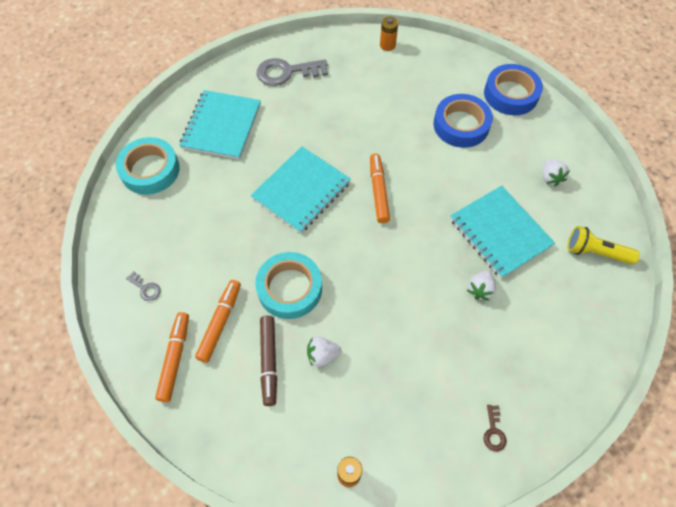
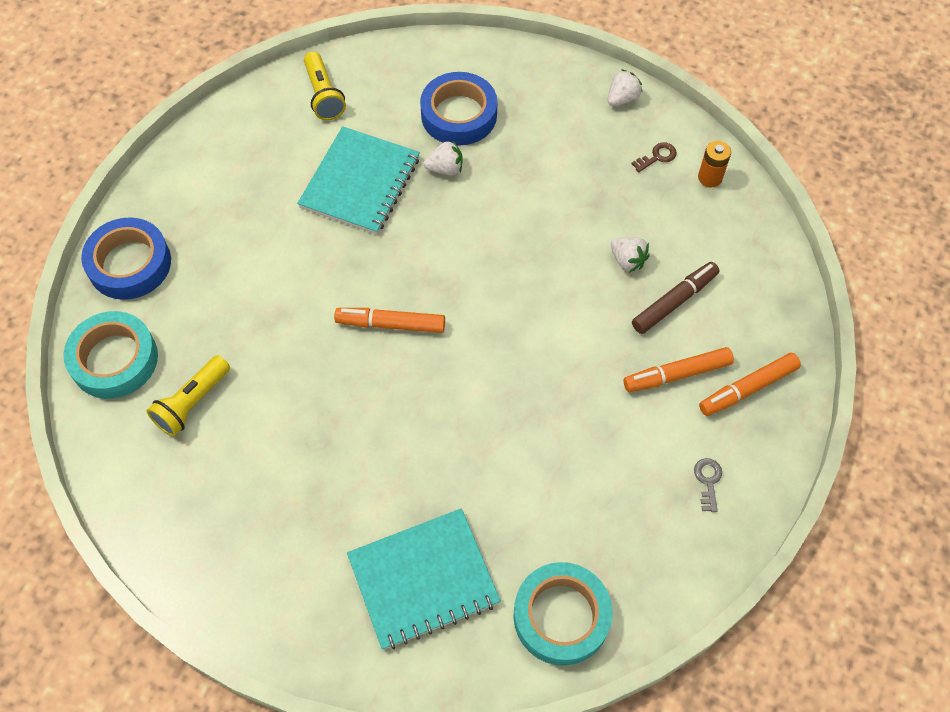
camera: 125 degrees left, 0 degrees up
turquoise notebook [251,146,351,233] -> none
turquoise tape [255,252,322,319] -> turquoise tape moved to [63,311,158,399]
grey key [257,58,328,86] -> none
orange marker [370,154,390,223] -> orange marker turned 45 degrees clockwise [334,308,445,333]
orange battery [380,17,398,51] -> none
blue tape [433,94,493,148] -> blue tape moved to [420,72,497,146]
brown key [484,405,507,452] -> brown key moved to [631,142,677,172]
white strawberry [543,159,570,186] -> white strawberry moved to [608,69,643,106]
none -> yellow flashlight [147,355,230,437]

